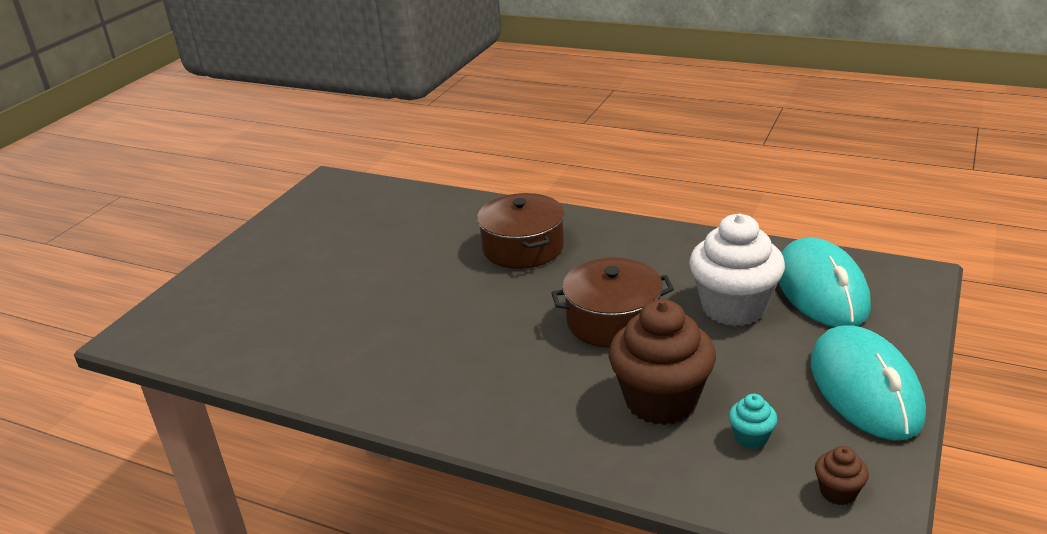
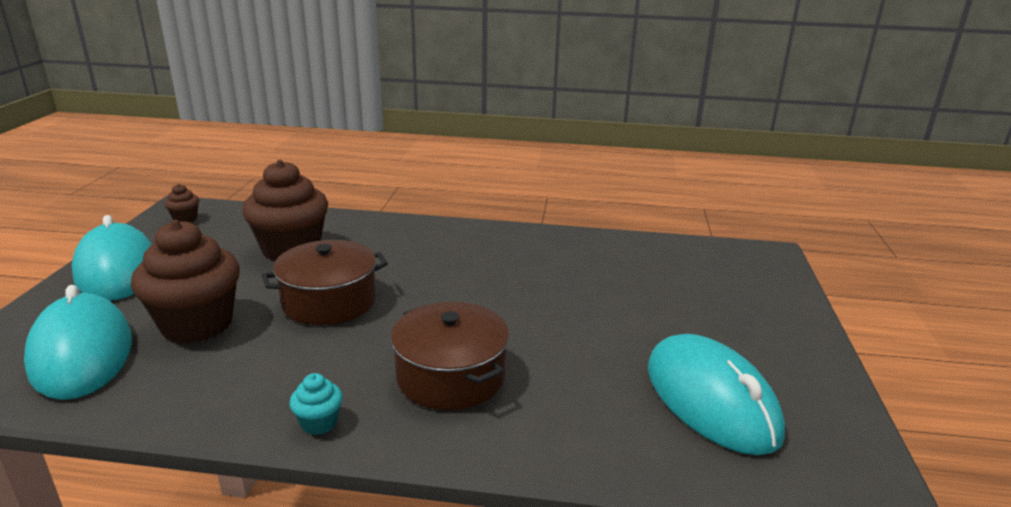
camera: 160 degrees right, 5 degrees down
white cupcake [689,214,785,326] -> brown cupcake [131,220,240,344]
turquoise cupcake [729,394,778,449] -> turquoise cupcake moved to [289,373,343,435]
none -> turquoise mouse [648,334,785,455]

